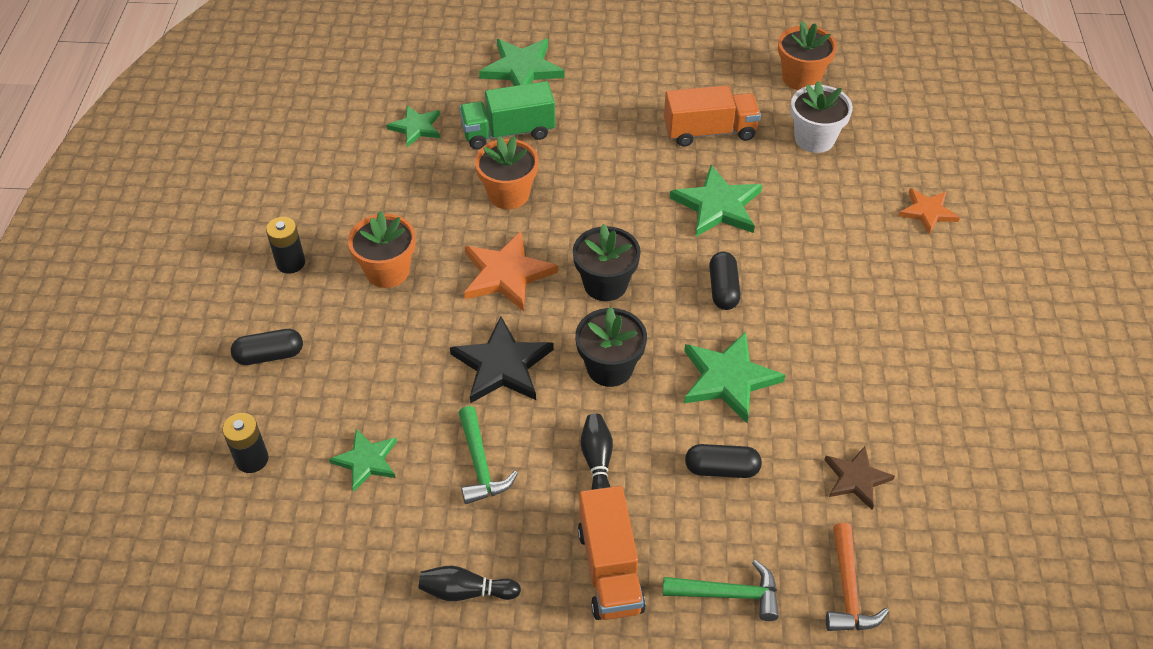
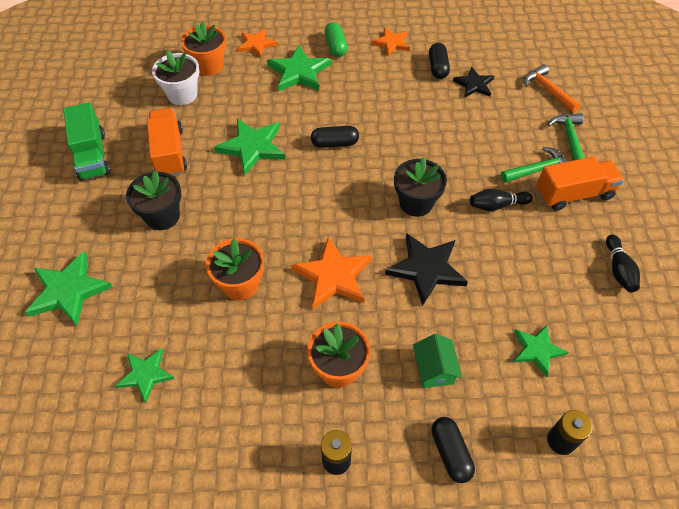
camera: 95 degrees left, 5 degrees up
green truck [459,81,555,150] -> green truck moved to [63,103,111,181]
green hammer [459,406,518,504] -> green hammer moved to [501,147,568,183]
black flower pot [573,224,641,301] -> black flower pot moved to [126,170,181,230]
green star [684,332,786,423] -> green star moved to [267,45,331,91]
black capsule [685,444,762,478] -> black capsule moved to [429,43,450,79]
orange flower pot [778,21,837,90] -> orange flower pot moved to [181,21,226,76]
brown star [824,446,895,510] -> black star [453,67,494,97]
orange hammer [826,523,889,631] -> orange hammer turned 120 degrees counterclockwise [524,64,580,113]
none -> green capsule [325,22,347,57]
none -> orange star [371,28,410,57]
none -> green house [413,334,462,388]

